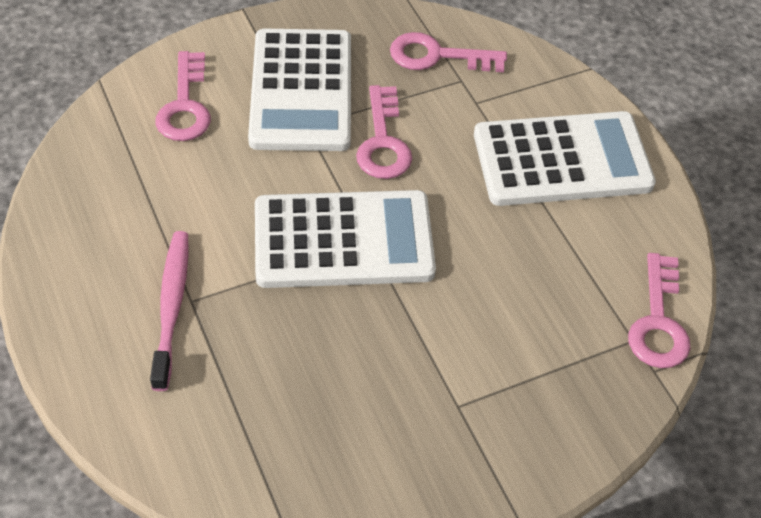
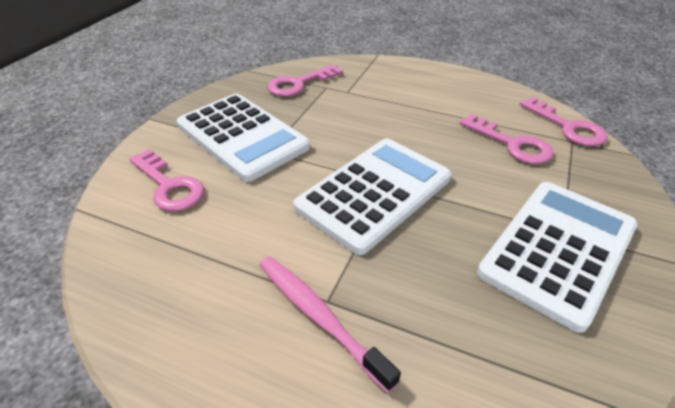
camera: 40 degrees left, 10 degrees down
pink key [356,85,412,179] -> pink key moved to [459,114,554,164]
white calculator [474,111,656,206] -> white calculator moved to [477,182,638,333]

